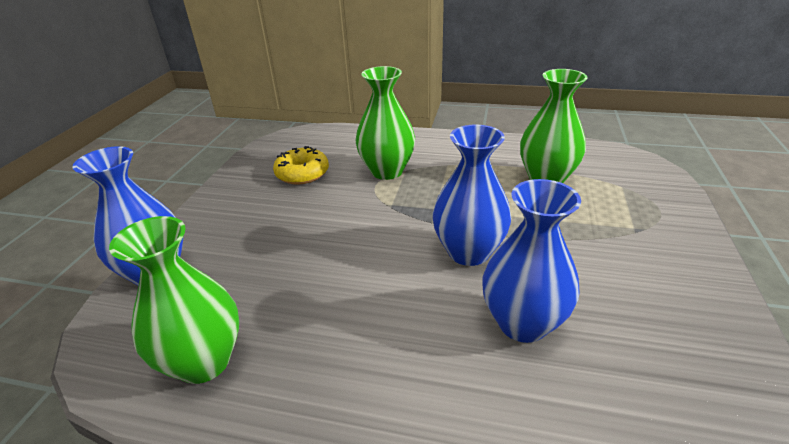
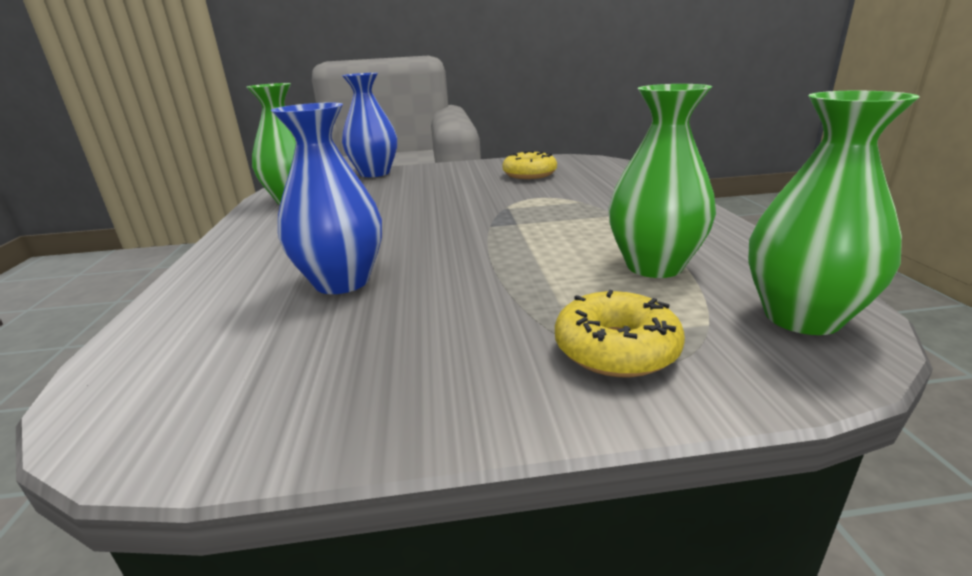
camera: 70 degrees right, 10 degrees down
green vase [355,66,415,180] -> green vase moved to [748,91,920,335]
blue vase [433,125,511,266] -> none
none -> yellow donut [555,290,685,377]

